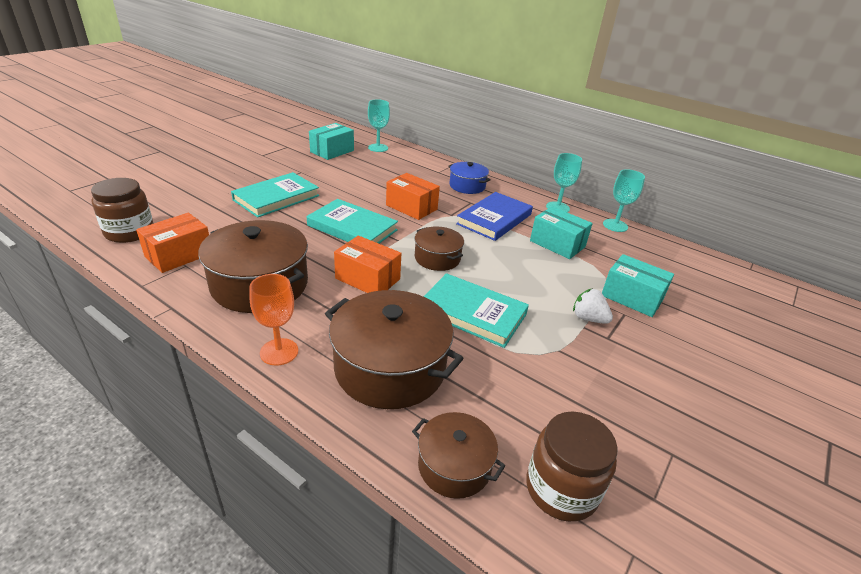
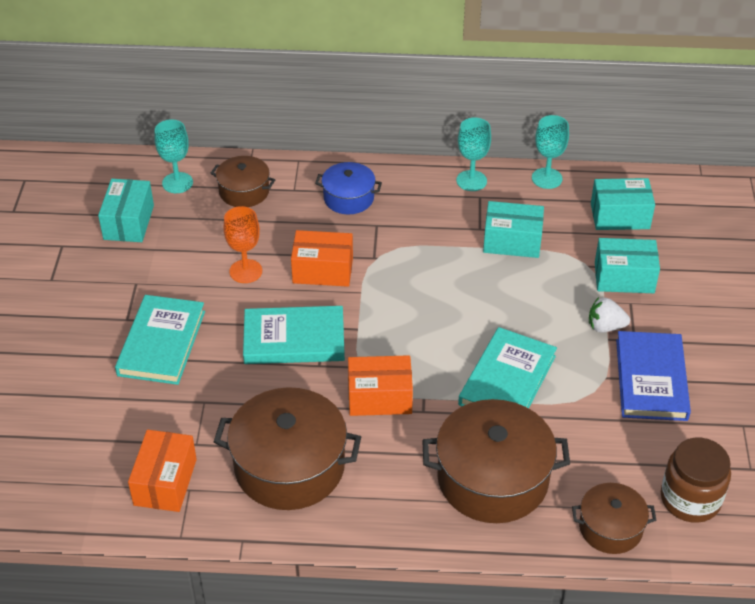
camera: 30 degrees left, 10 degrees up
brown jar [91,178,154,243] -> none
orange goblet [249,274,298,365] -> orange goblet moved to [224,206,262,283]
brown pot [414,227,464,271] -> brown pot moved to [211,156,275,207]
turquoise book [423,273,529,348] -> turquoise book turned 60 degrees counterclockwise [458,327,557,408]
blue book [456,192,533,241] -> blue book moved to [616,331,691,421]
none -> turquoise box [591,178,655,230]

